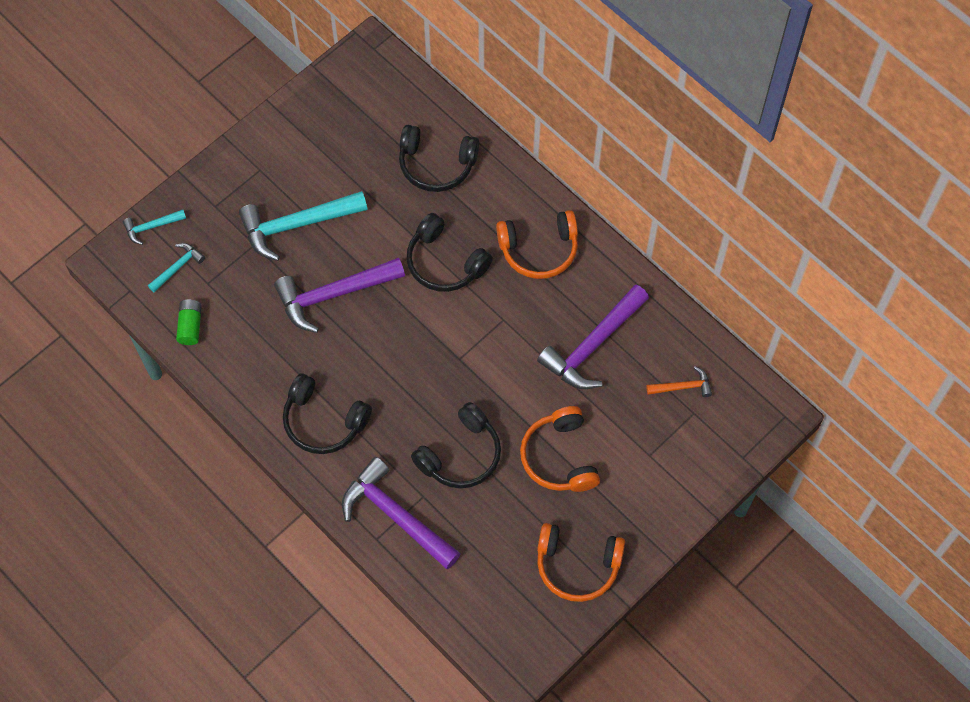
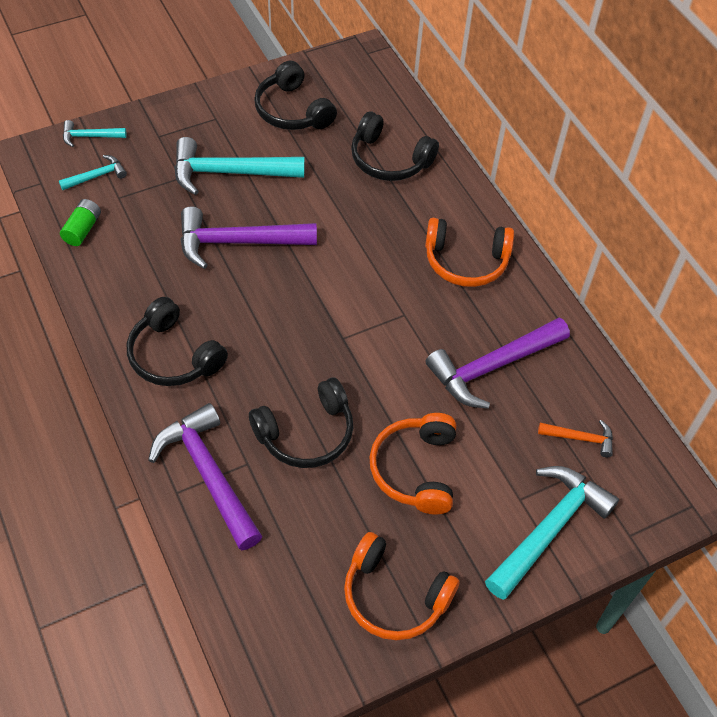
camera: 15 degrees right, 10 degrees down
black headphones [406,213,493,292] -> black headphones moved to [254,61,337,130]
none -> turquoise hammer [485,466,619,600]

